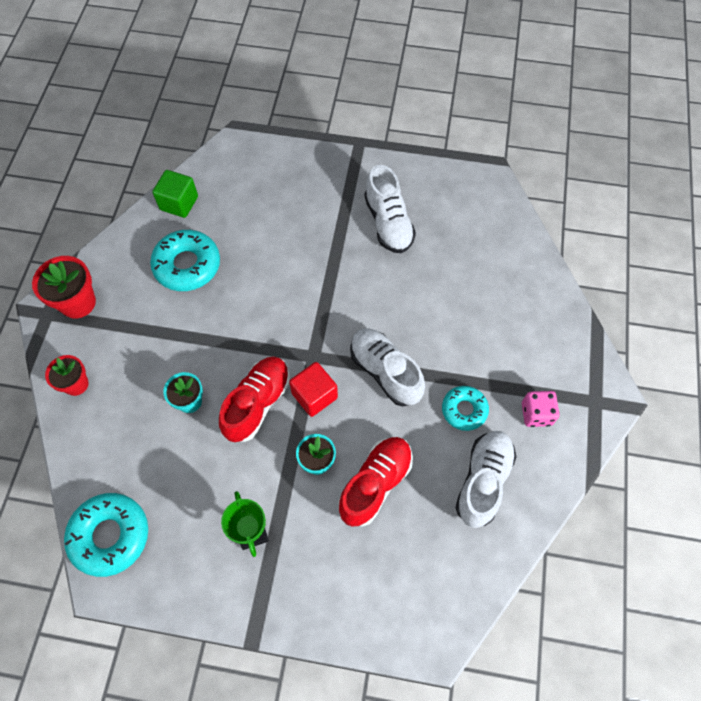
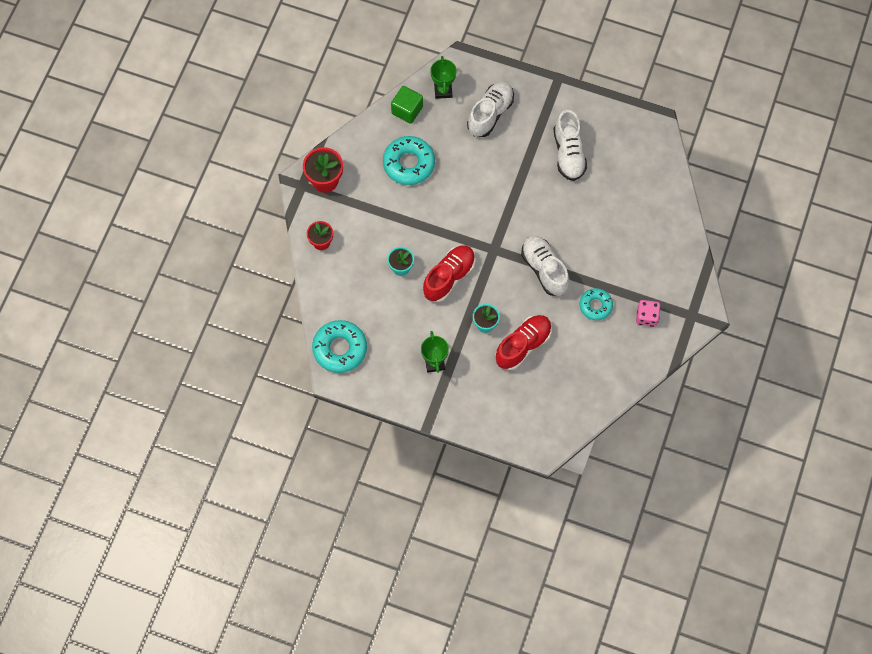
camera: 10 degrees right, 5 degrees up
red cube [289,362,338,417] -> none
white shoe [455,431,517,528] -> white shoe moved to [467,81,514,137]
none -> green trophy [430,56,457,99]

